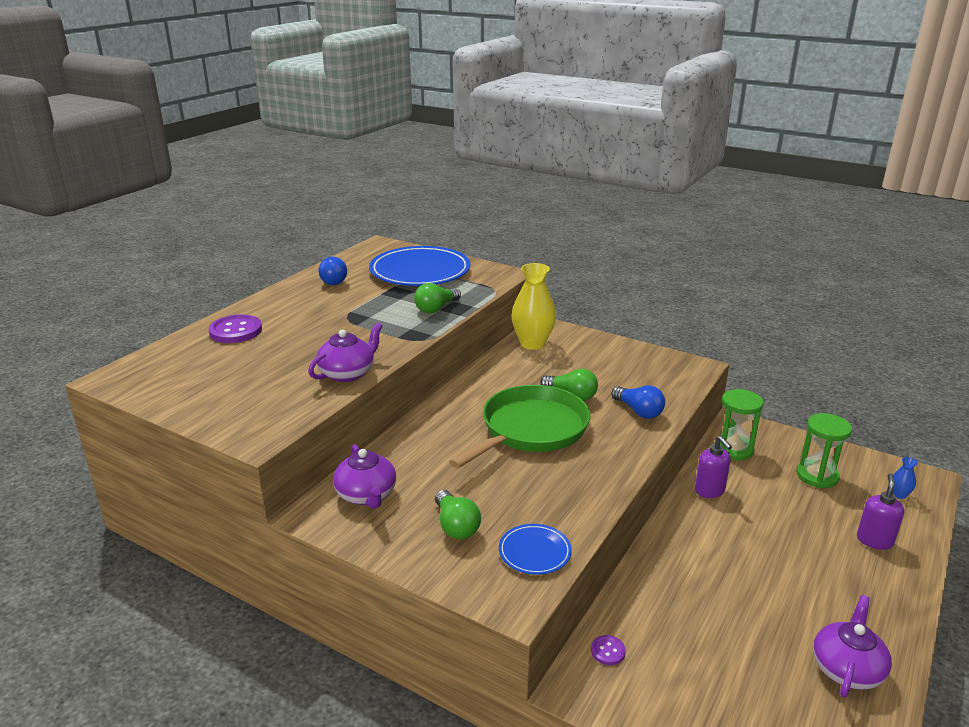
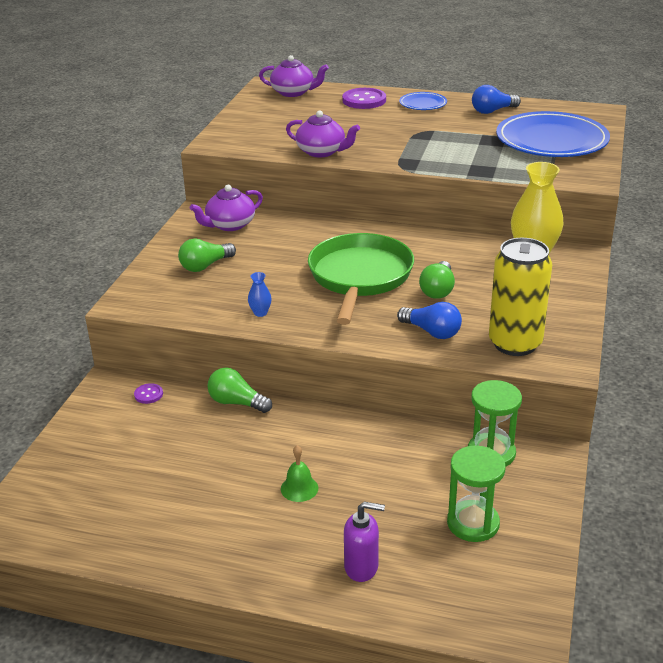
camera: 75 degrees right, 5 degrees up
green light bulb [414,283,461,313] -> green light bulb moved to [207,367,272,413]
green pan [449,385,590,469] -> green pan turned 105 degrees counterclockwise [308,233,414,325]
blue plate [499,524,572,575] -> blue plate moved to [399,92,447,110]
blue light bulb [612,385,665,419] -> blue light bulb turned 90 degrees counterclockwise [397,302,462,339]
purple soap dispenser [695,436,732,498] -> none
purple teapot [813,595,892,698] -> purple teapot moved to [259,55,329,97]
blue vase [893,457,918,499] -> blue vase moved to [248,272,272,317]
none -> green bell [281,445,318,502]
none -> yellow can [489,238,552,356]

